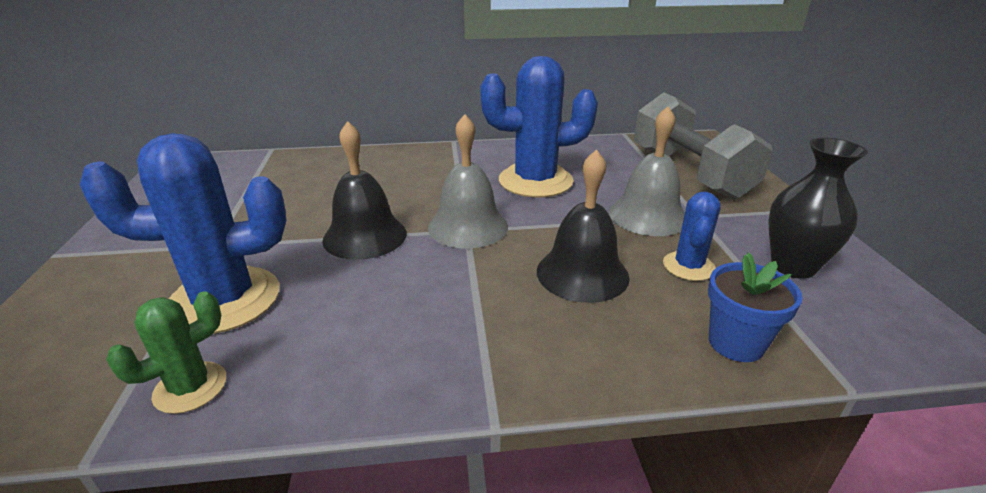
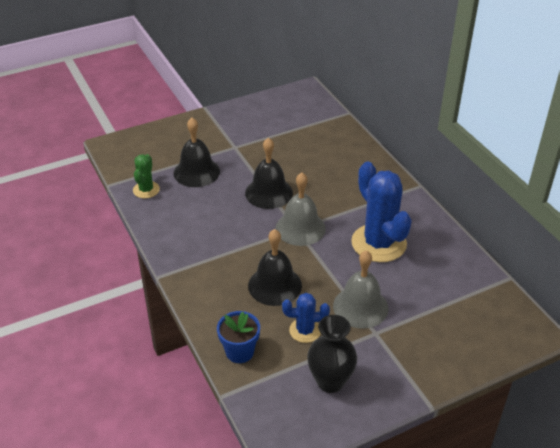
camera: 70 degrees right, 10 degrees up
blue cactus [79,133,286,334] -> black bell [174,118,220,187]
green cactus [106,291,226,414] -> green cactus turned 75 degrees clockwise [133,154,160,198]
grey dumbbell [634,92,772,200] -> none

